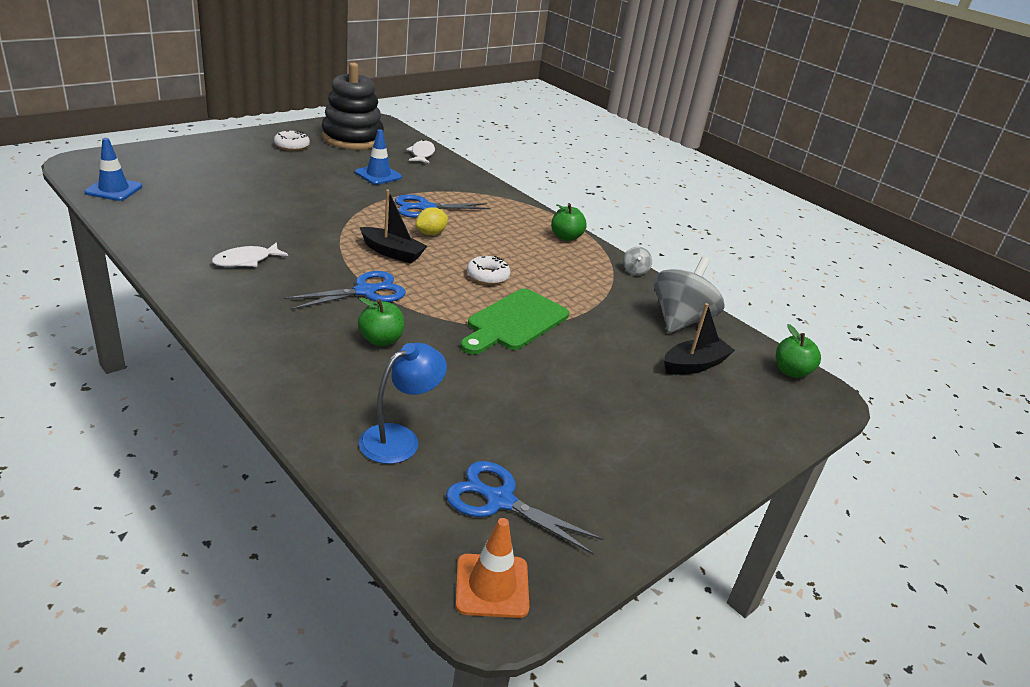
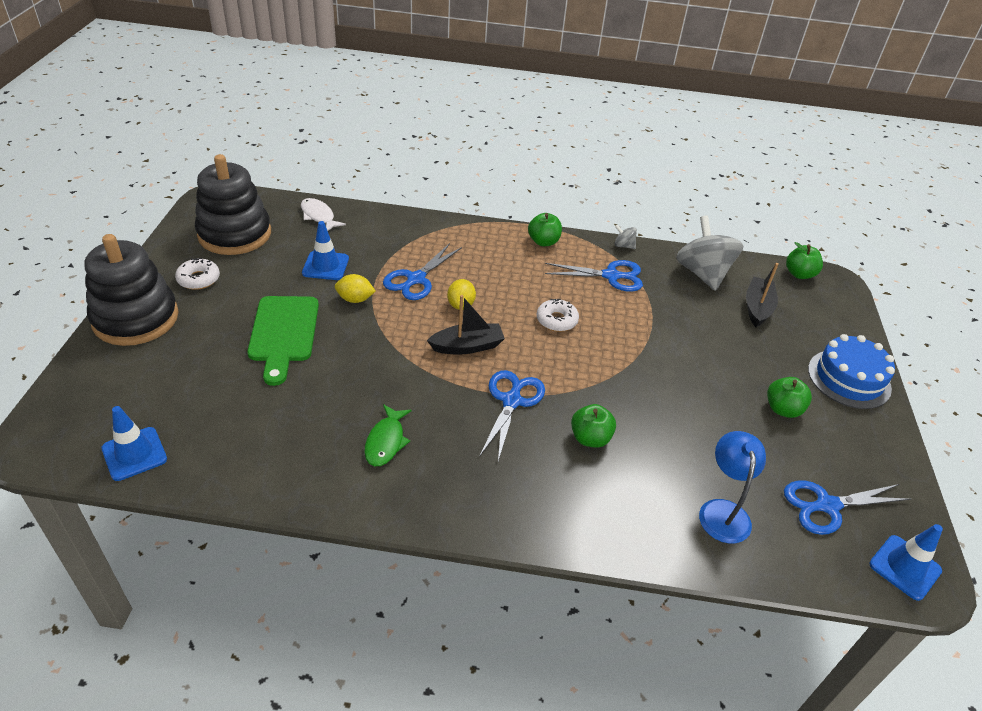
camera: 40 degrees left, 10 degrees up
white fish [212,242,288,267] -> green fish [364,404,412,466]
orange traffic cone [456,518,529,618] -> blue traffic cone [869,524,943,601]
green cutting board [460,289,569,355] -> green cutting board moved to [247,296,319,386]
grey spinning top [623,247,652,276] -> grey spinning top turned 150 degrees clockwise [615,225,637,249]
none -> black stacking toy [84,234,179,346]
none -> yellow lemon [335,274,376,303]
none -> blue scissors [545,260,643,292]
none -> green apple [767,377,812,418]
none -> blue cake [808,334,895,409]

